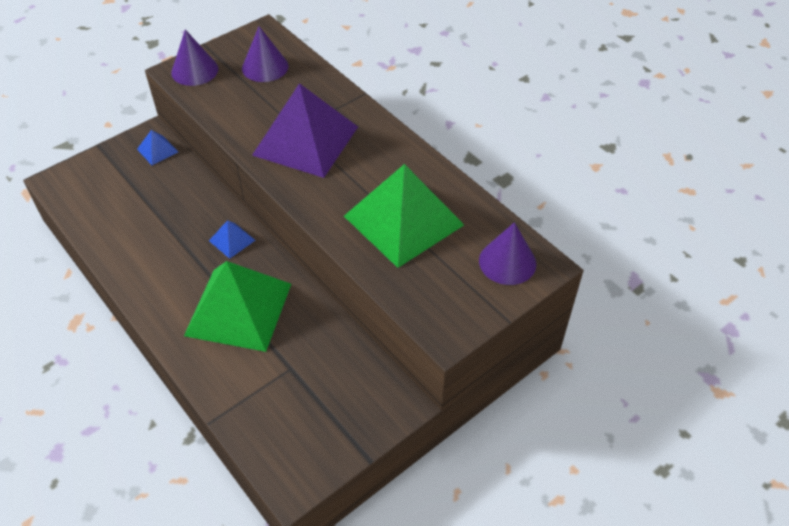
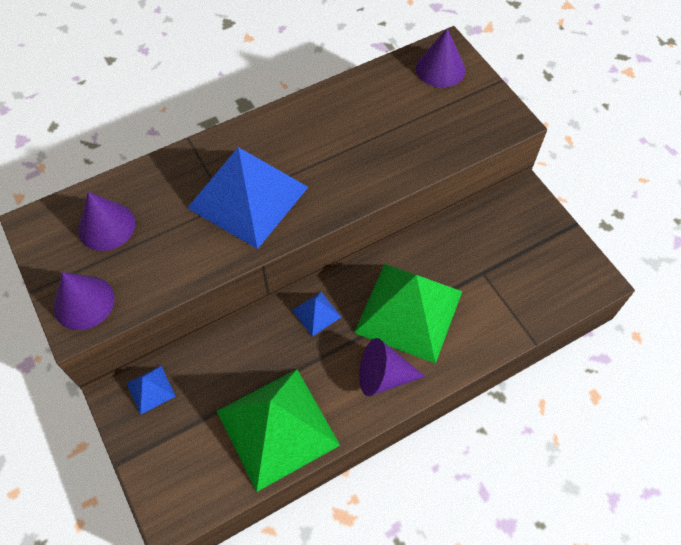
camera: 80 degrees left, 10 degrees up
purple pyramid [252,83,358,178] -> blue pyramid [187,147,308,249]
green pyramid [344,164,464,268] -> green pyramid moved to [217,369,340,492]
none -> purple cone [359,338,425,396]

